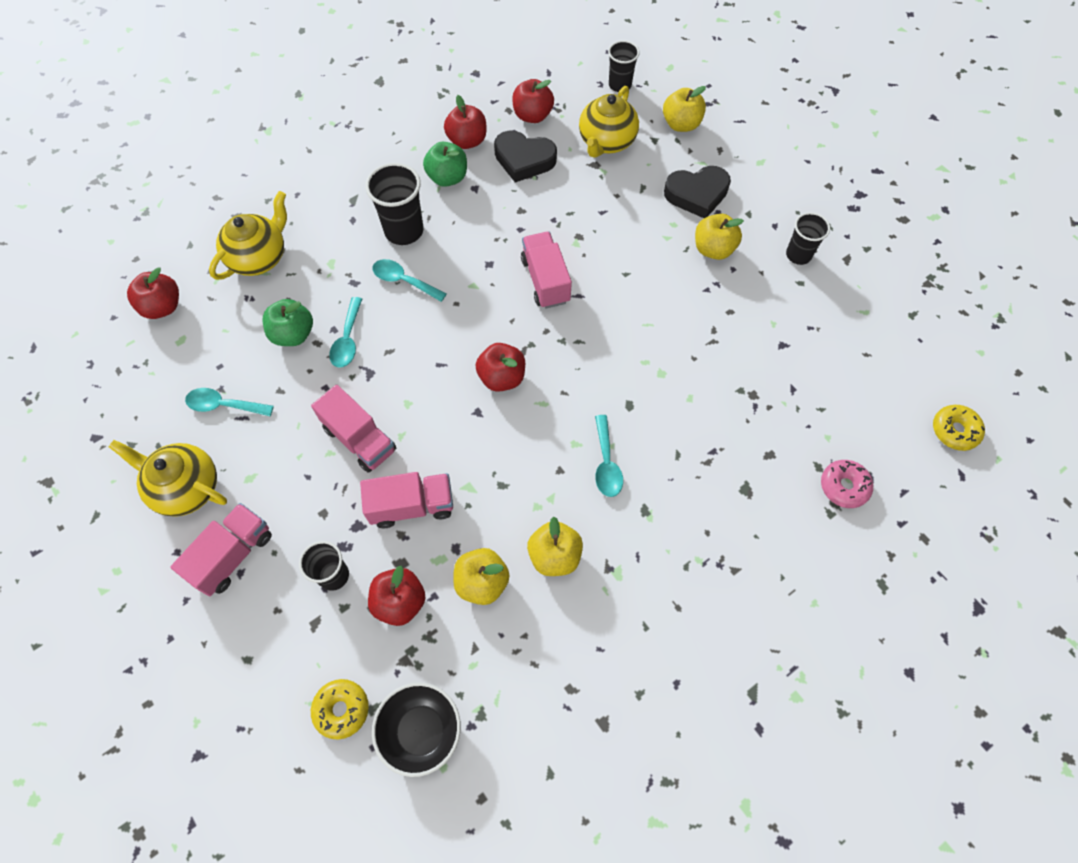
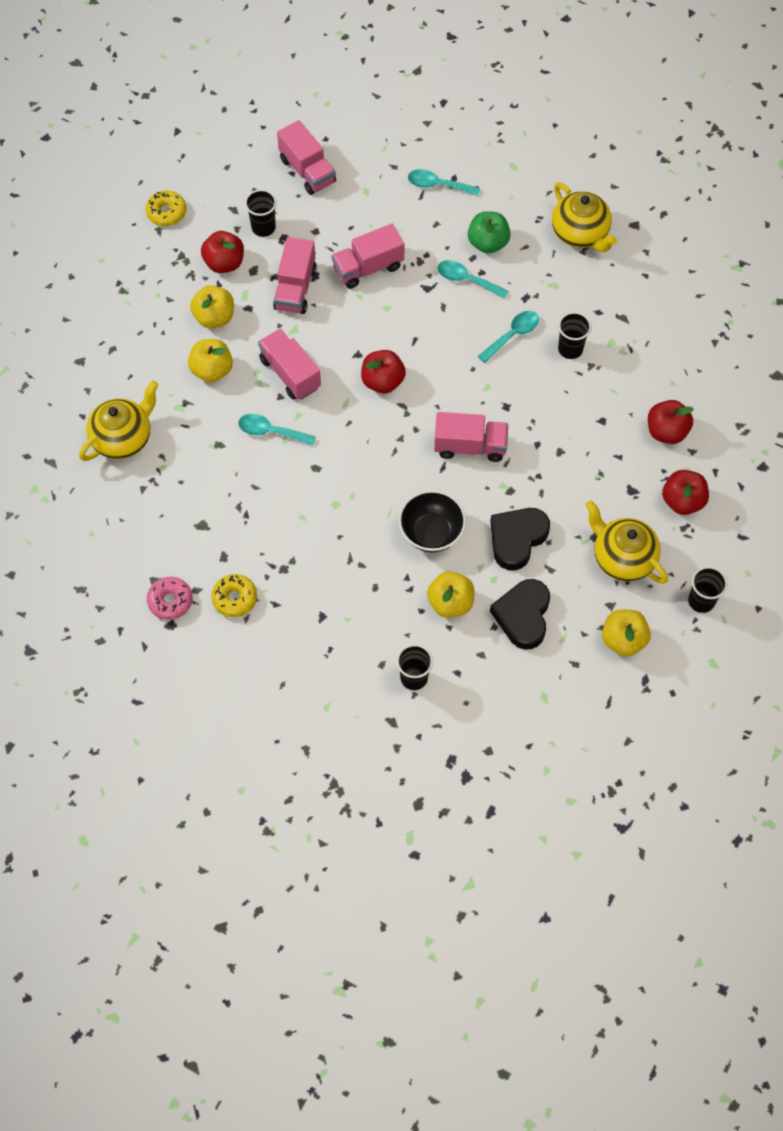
camera: 110 degrees right, 0 degrees up
yellow teapot [109,440,227,517] -> yellow teapot moved to [79,381,159,461]
red apple [127,267,179,319] -> none
turquoise spoon [185,388,274,416] -> turquoise spoon turned 105 degrees counterclockwise [408,169,480,196]
black cup [365,163,423,245] -> black cup [558,312,591,359], size x0.65
black bowl [372,682,461,777] -> black bowl moved to [398,490,466,552]
green apple [423,142,467,187] -> none
black heart [494,130,557,183] -> black heart moved to [490,508,550,571]
yellow donut [933,405,985,451] -> yellow donut moved to [212,574,257,617]
none -> pink truck [258,329,321,400]

